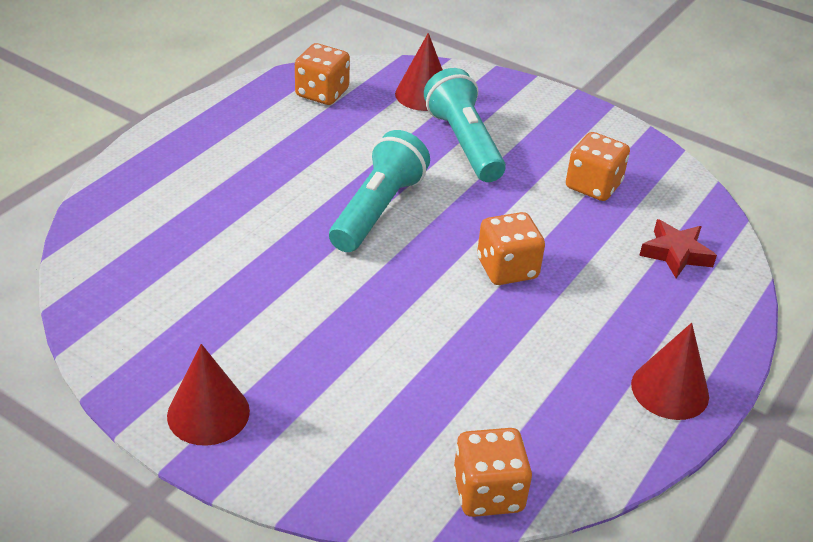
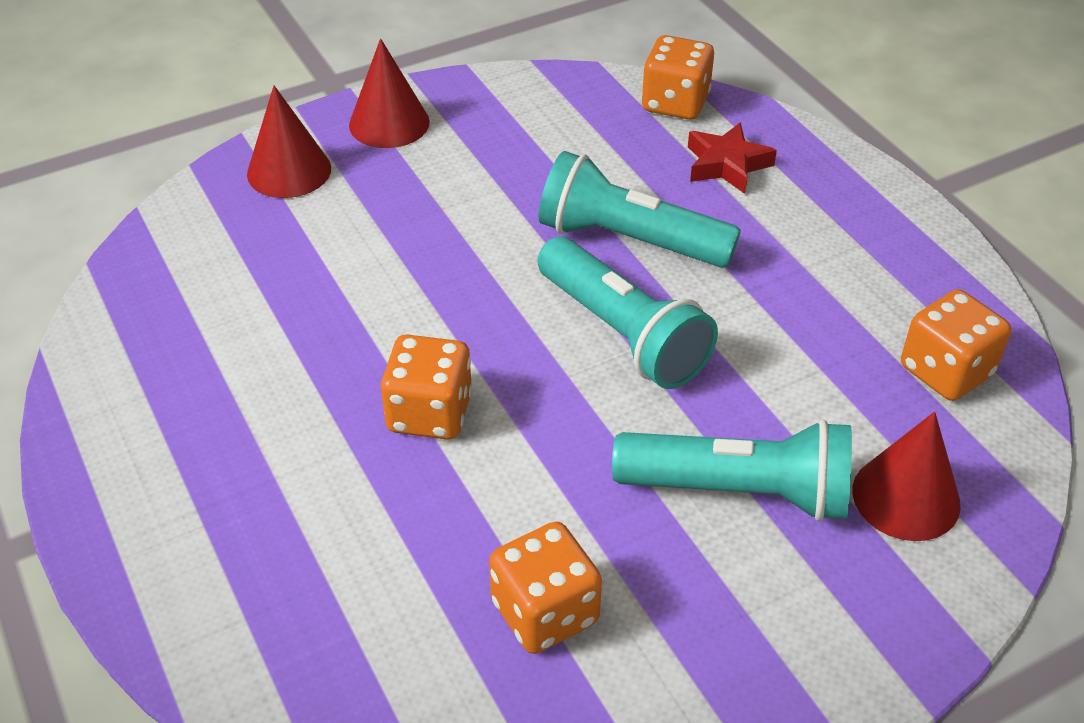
camera: 120 degrees right, 5 degrees up
orange dice [453,428,532,517] -> orange dice moved to [642,35,714,120]
red cone [631,323,709,420] -> red cone moved to [247,86,331,198]
red star [639,219,717,278] -> red star moved to [688,122,777,194]
none -> turquoise flashlight [539,151,741,268]

